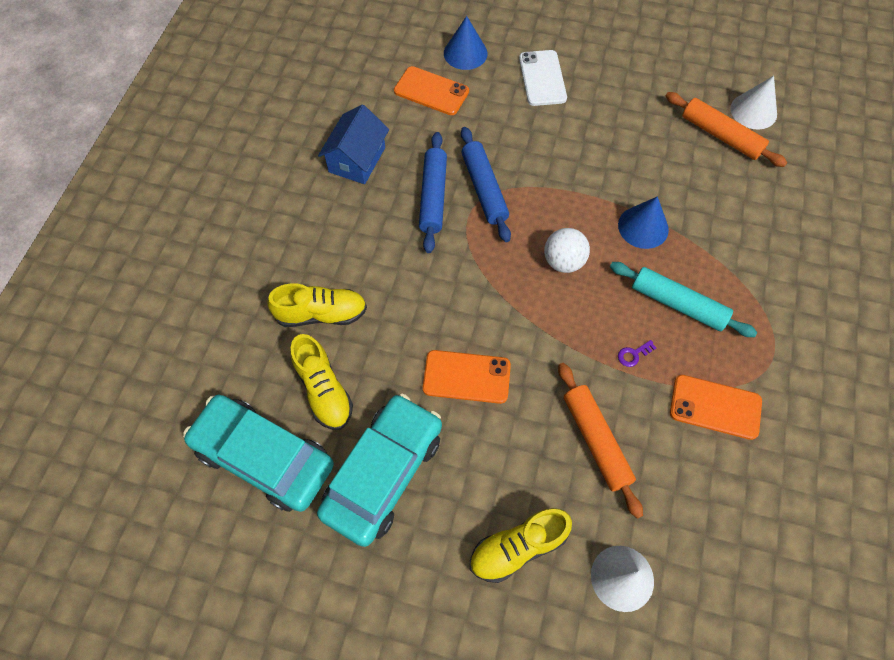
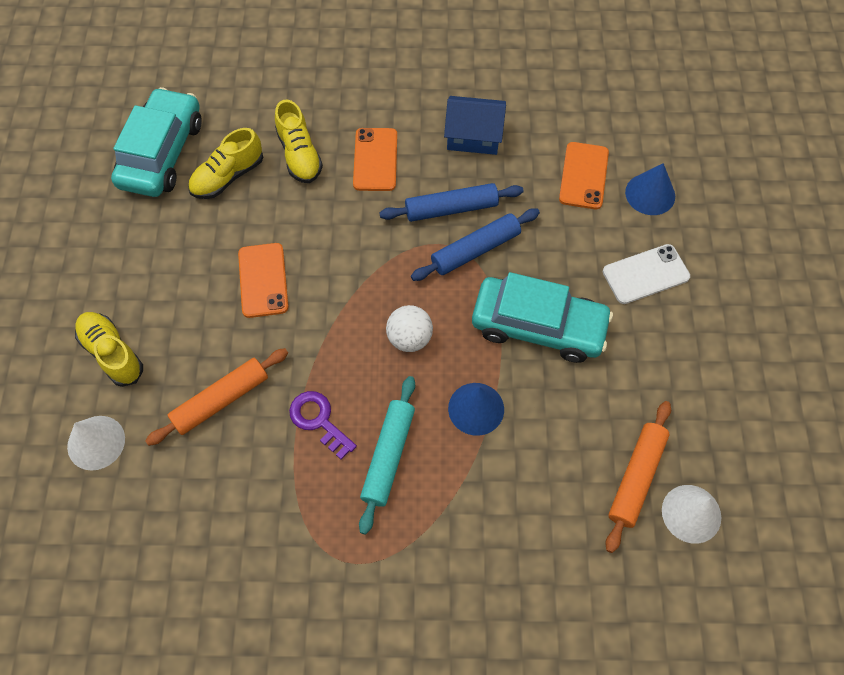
camera: 75 degrees right, 0 degrees up
turquoise car [317,394,442,547] -> turquoise car moved to [472,272,613,363]
purple key [618,340,656,367] -> purple key [289,391,357,460], size x1.92
orange phone [670,375,762,440] -> orange phone moved to [353,128,397,191]

